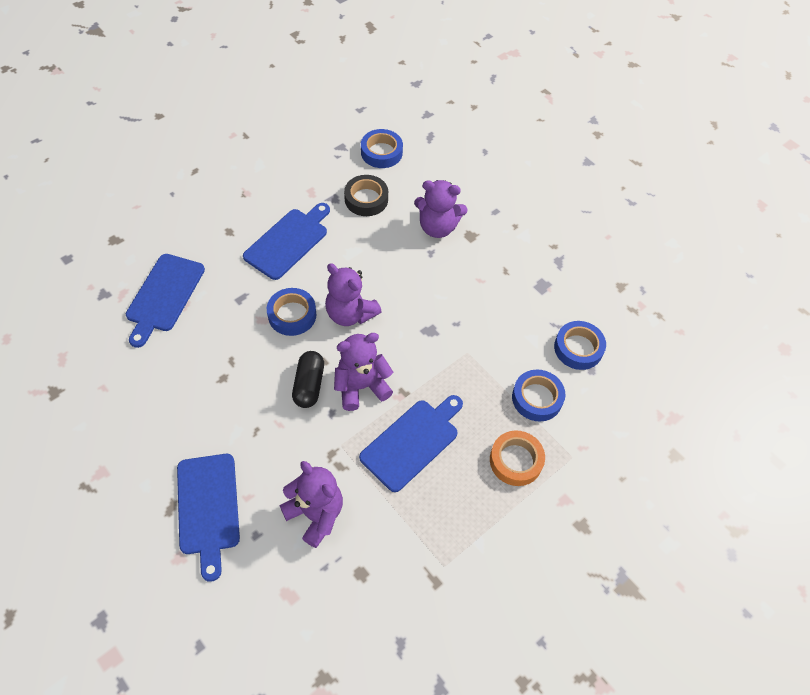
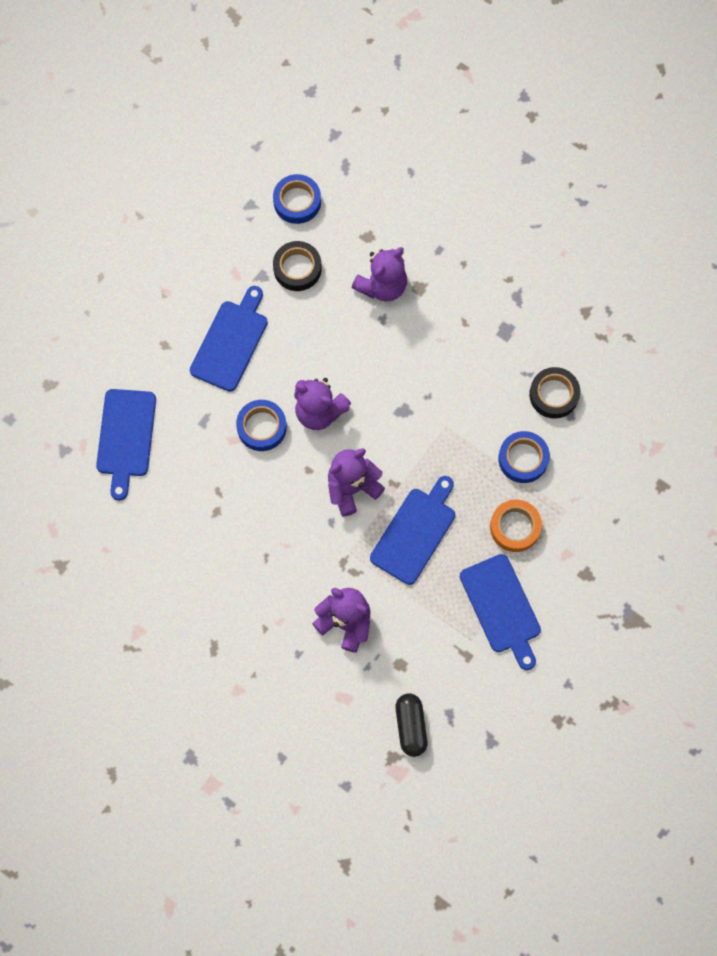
camera: 10 degrees left, 15 degrees up
blue cutting board [177,454,240,582] -> blue cutting board moved to [460,554,541,670]
black capsule [292,351,324,408] -> black capsule moved to [395,693,427,757]
purple teddy bear [414,180,468,238] -> purple teddy bear turned 45 degrees counterclockwise [352,247,407,302]
blue tape [554,321,606,370] -> black tape [529,367,580,419]

